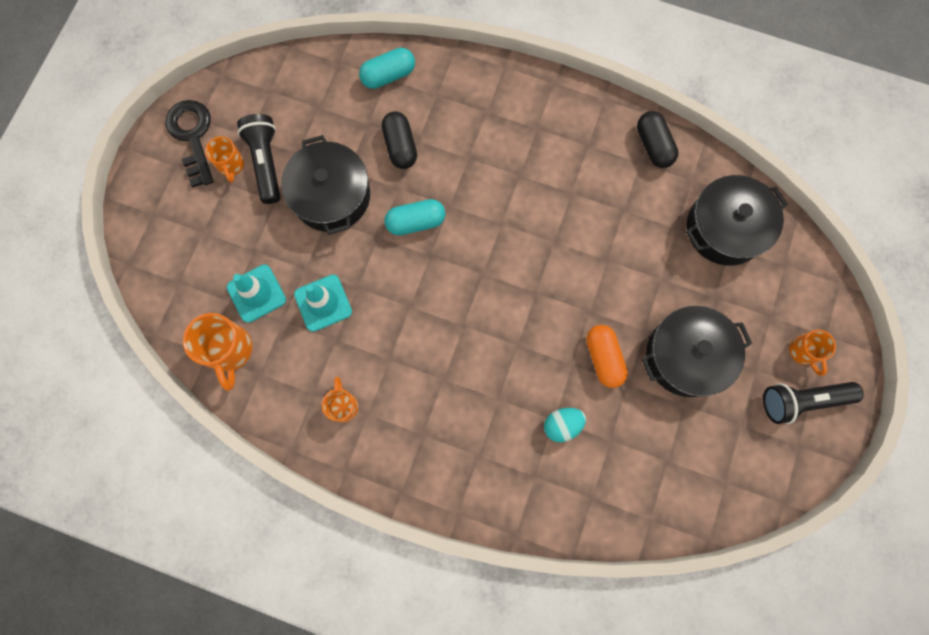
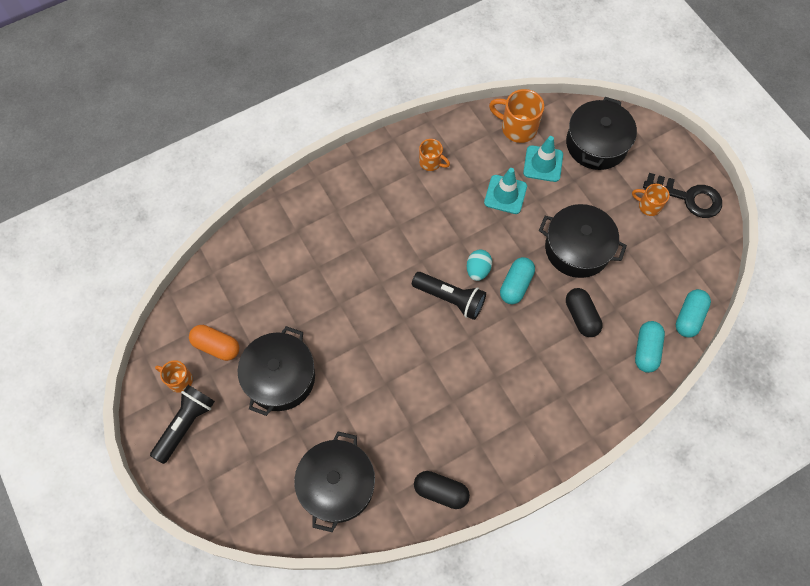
camera: 130 degrees right, 10 degrees down
black flashlight [237,114,281,204] -> black flashlight moved to [412,272,486,320]
black capsule [382,111,417,169] -> black capsule turned 45 degrees clockwise [566,288,603,337]
turquoise egg [544,408,586,442] -> turquoise egg moved to [467,249,492,281]
orange capsule [586,325,628,388] -> orange capsule moved to [189,325,239,361]
orange mug [789,330,836,376] -> orange mug moved to [155,360,193,393]
none -> black pot [566,97,637,170]
none -> turquoise capsule [676,289,711,338]

